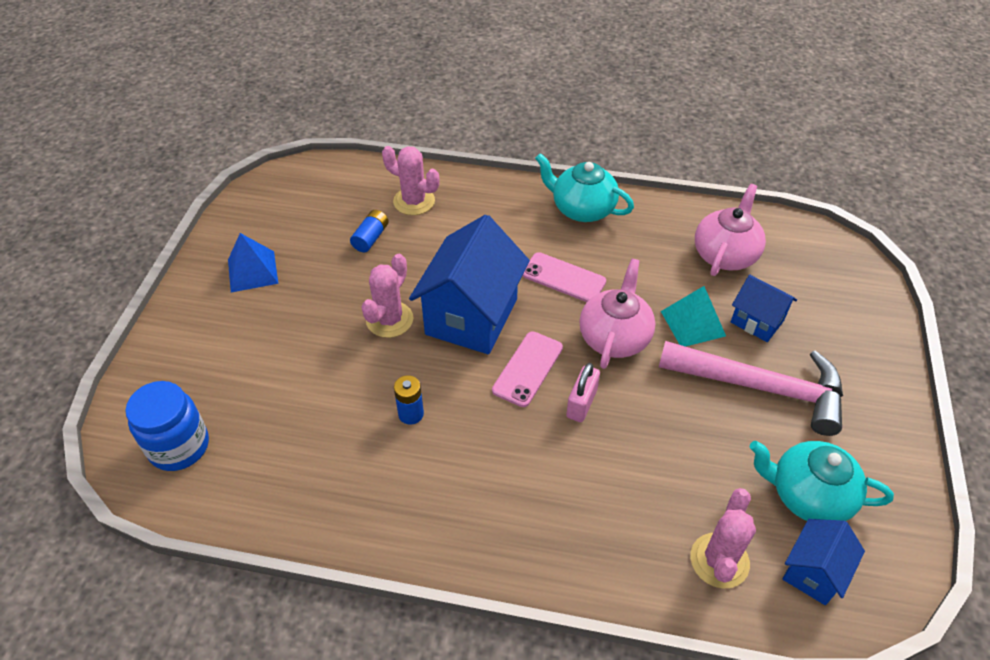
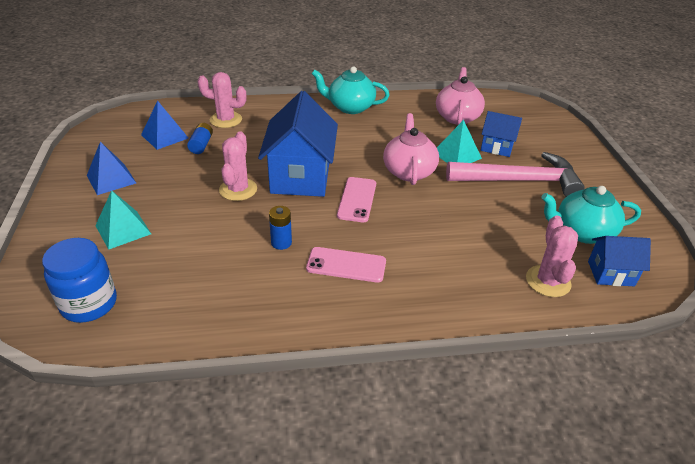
camera: 20 degrees left, 10 degrees down
pink phone [522,252,606,302] -> pink phone moved to [306,247,386,283]
pink padlock [566,363,600,422] -> none
blue house [783,519,865,605] -> blue house turned 75 degrees clockwise [588,236,651,286]
none -> turquoise pyramid [95,190,151,250]
none -> blue pyramid [141,100,188,150]

